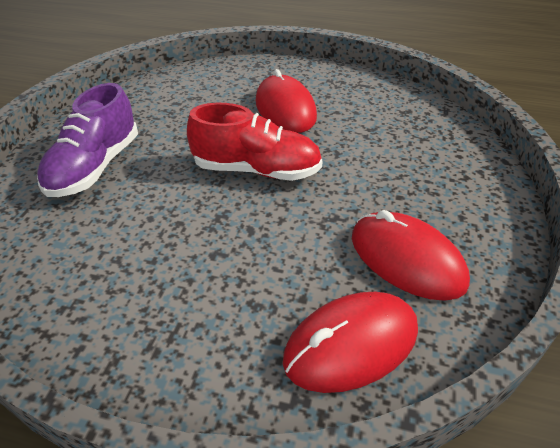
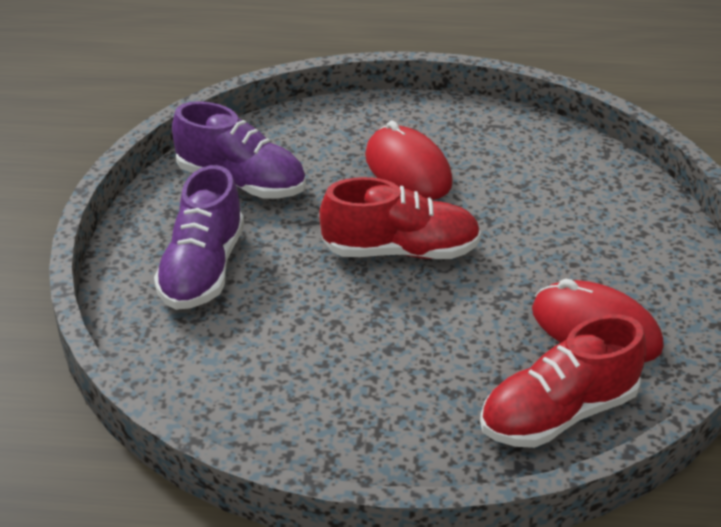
camera: 10 degrees left, 5 degrees down
red mouse [283,292,418,393] -> red shoe [480,314,646,448]
none -> purple shoe [172,101,306,198]

